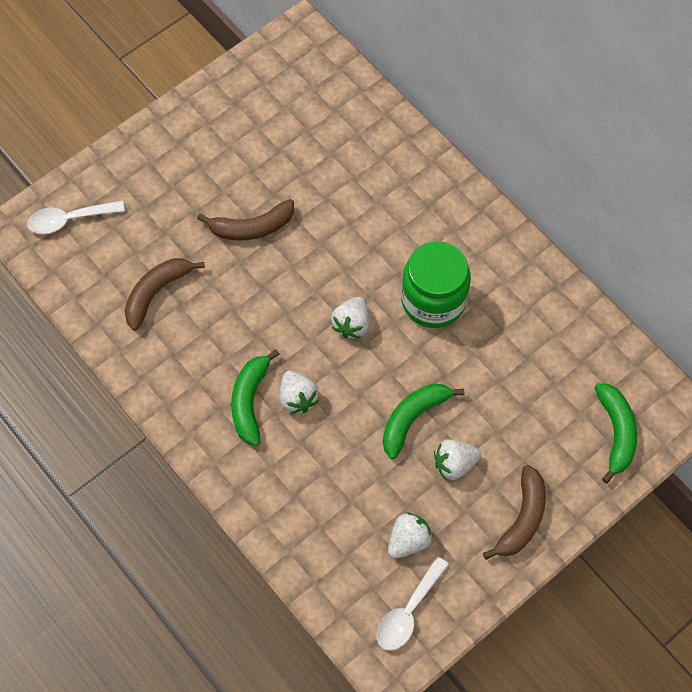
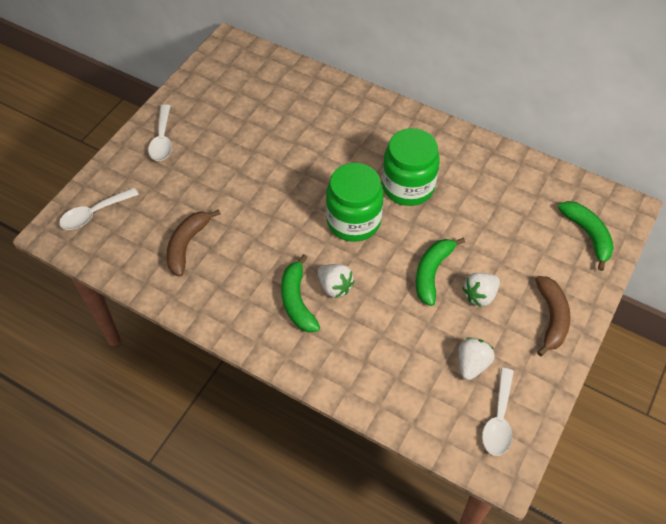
camera: 20 degrees left, 10 degrees down
brown banana [197,199,294,241] -> none
white strawberry [331,297,369,338] -> green jar [326,163,383,242]
none -> white spoon [148,104,172,161]

